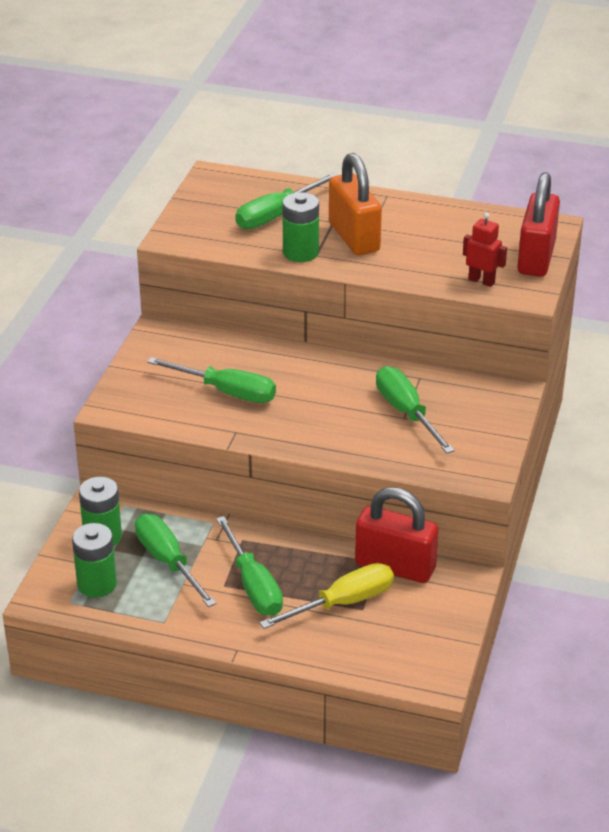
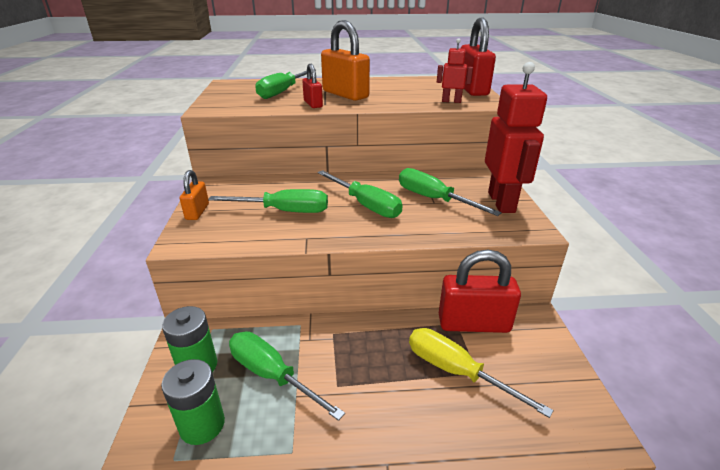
camera: 20 degrees left, 5 degrees down
green screwdriver [216,516,283,616] -> green screwdriver moved to [317,170,403,218]
yellow screwdriver [259,563,394,629] -> yellow screwdriver turned 90 degrees counterclockwise [409,328,554,418]
green battery [282,192,319,262] -> red padlock [302,64,323,108]
none -> orange padlock [180,170,209,220]
none -> red robot [485,62,547,213]

